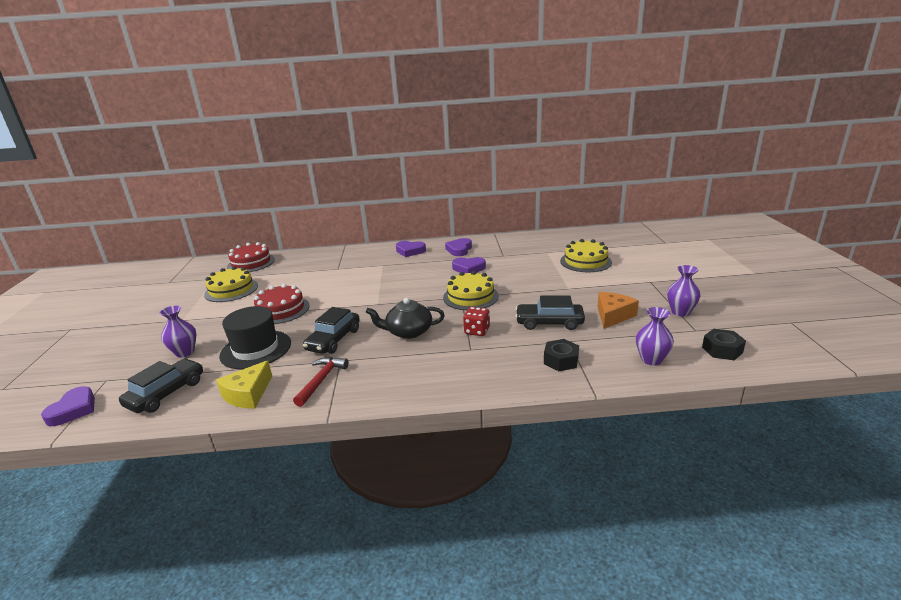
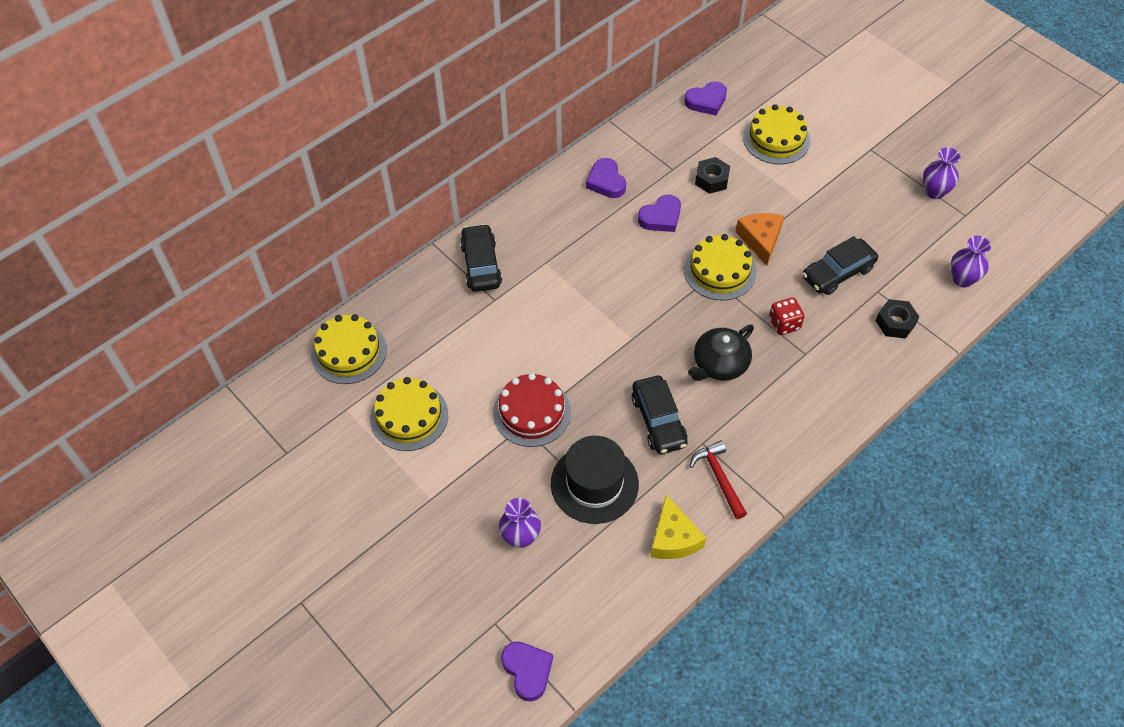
camera: 40 degrees left, 30 degrees up
black car [119,358,203,413] -> black car moved to [460,224,502,292]
red cake [227,242,275,272] -> yellow cake [311,314,387,384]
purple heart [396,241,426,257] -> purple heart moved to [684,81,727,115]
orange cheese [598,292,639,329] -> orange cheese moved to [735,213,784,266]
black nut [702,329,746,360] -> black nut moved to [695,157,730,194]

